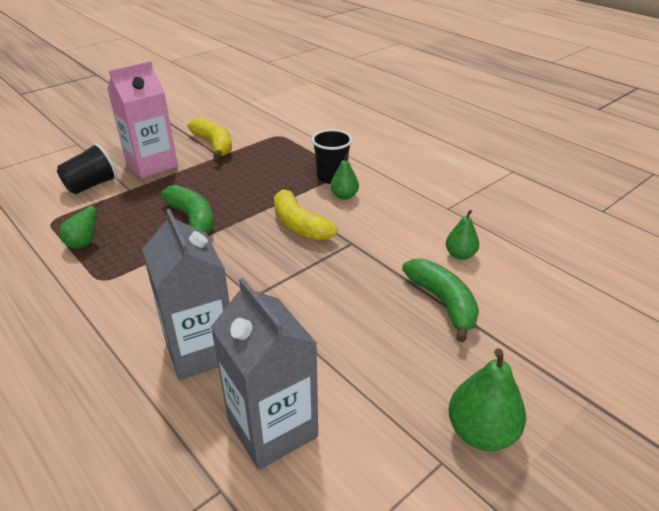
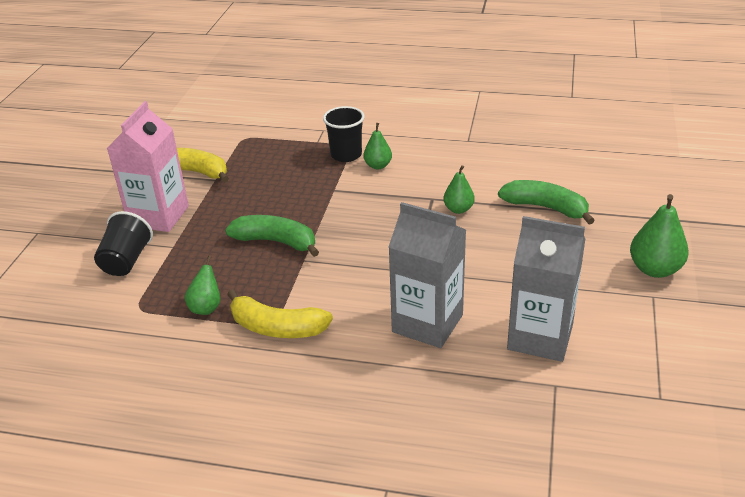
camera: 35 degrees left, 0 degrees up
yellow banana [274,185,337,240] -> yellow banana moved to [227,289,333,338]
green pear [446,210,479,260] -> green pear moved to [443,165,475,214]

